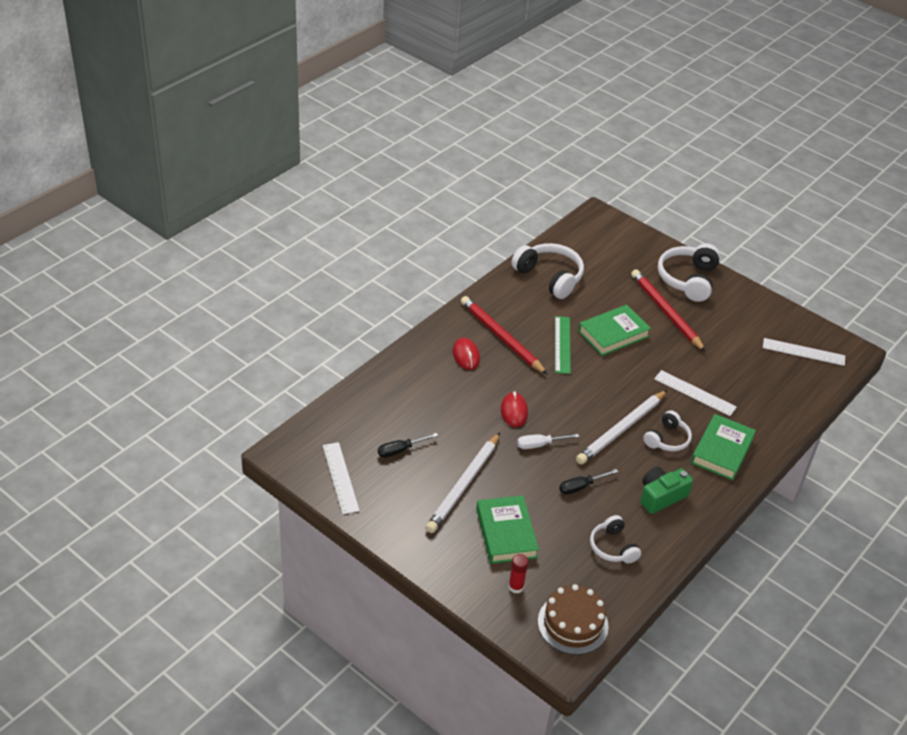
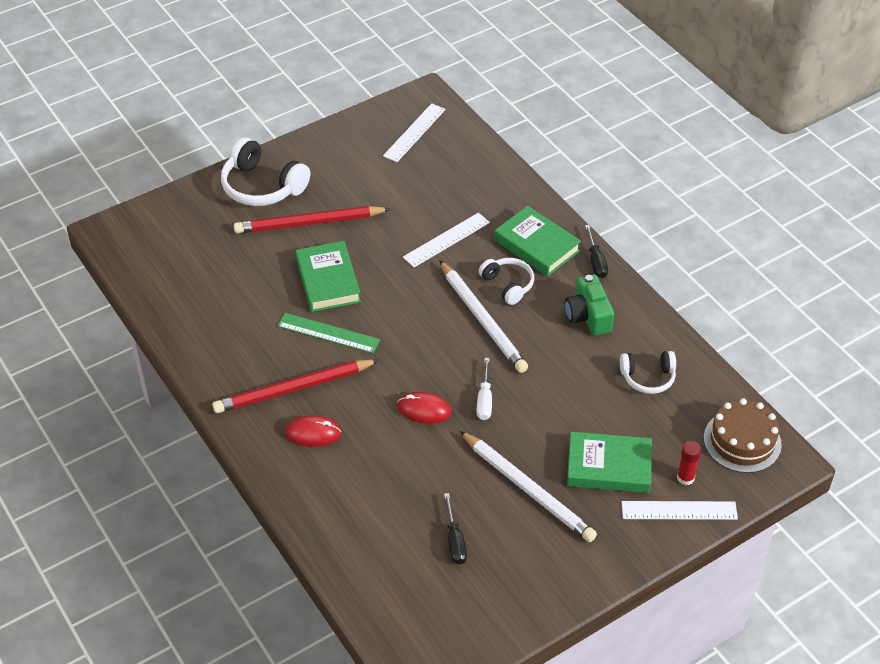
camera: 70 degrees left, 5 degrees up
white ruler [323,442,360,514] -> white ruler moved to [621,501,738,520]
white headphones [511,243,584,299] -> none
black screwdriver [559,469,618,495] -> black screwdriver moved to [585,225,608,278]

